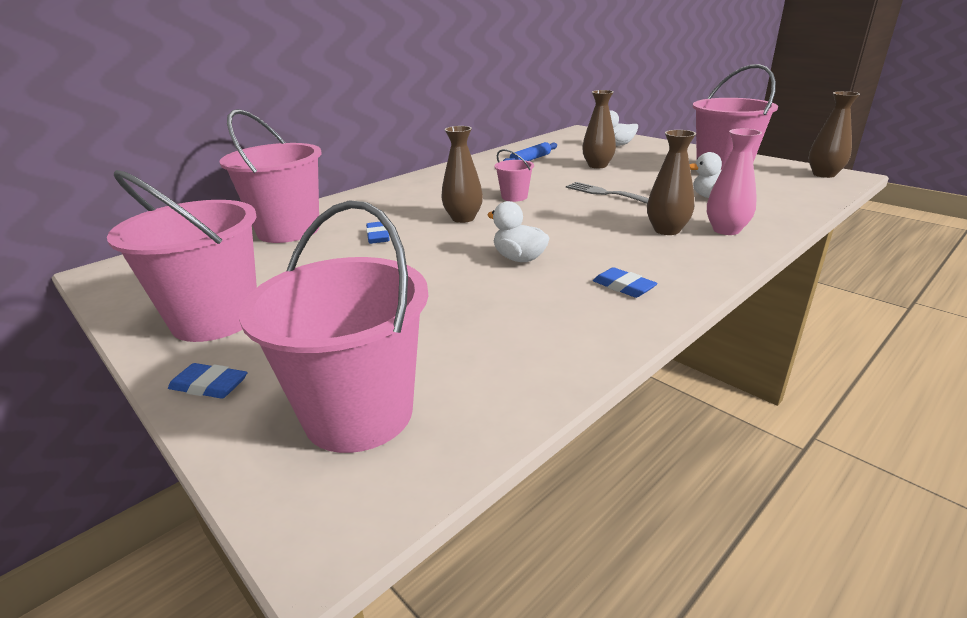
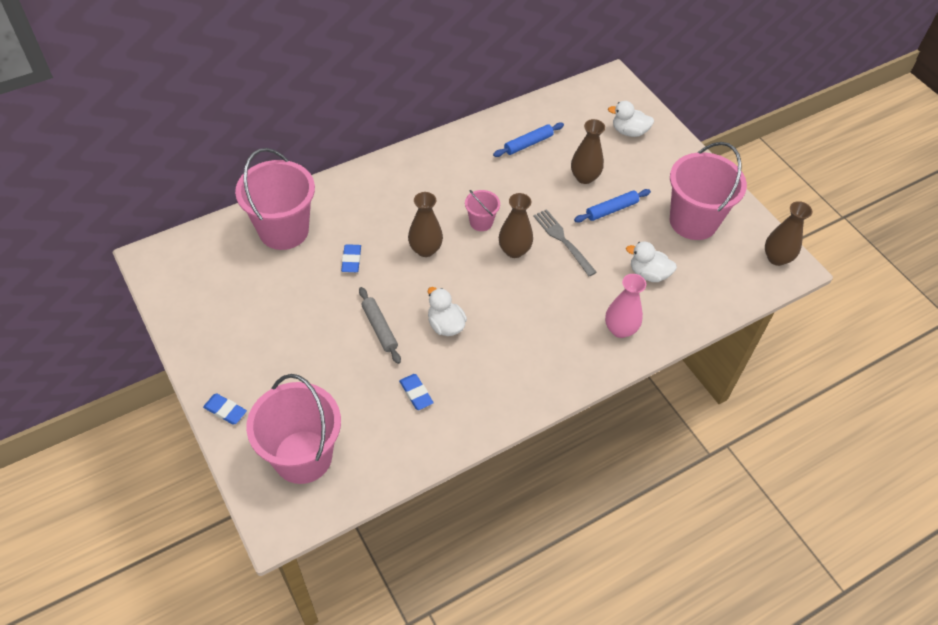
camera: 10 degrees right, 25 degrees up
pink bucket [107,170,257,342] -> none
blue eraser [593,267,658,298] -> blue eraser moved to [399,374,434,410]
brown vase [647,130,696,235] -> brown vase moved to [499,193,533,258]
none -> grey rolling pin [359,287,401,364]
none -> blue rolling pin [574,189,651,223]

